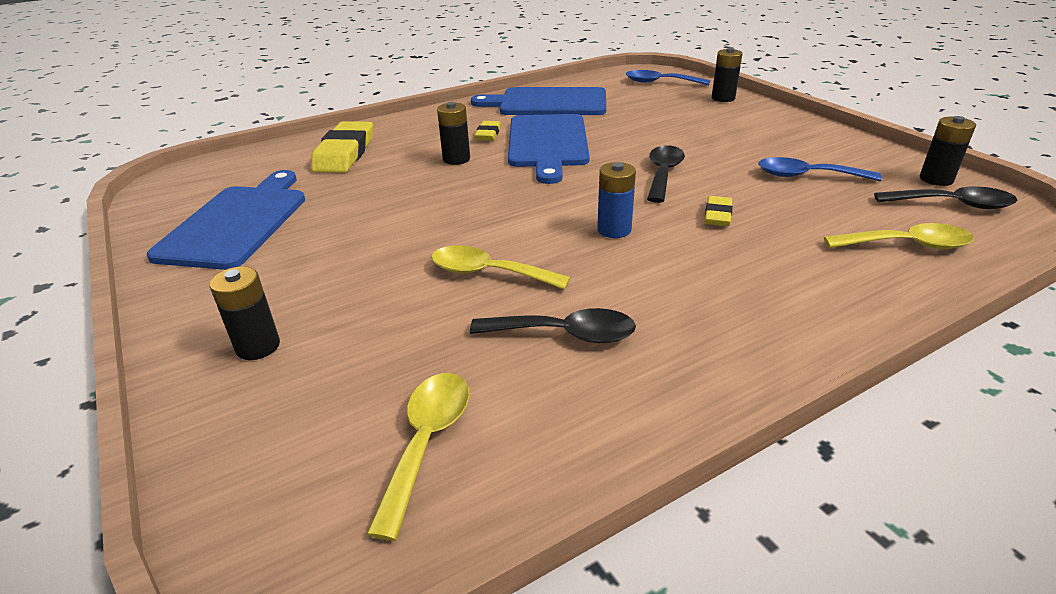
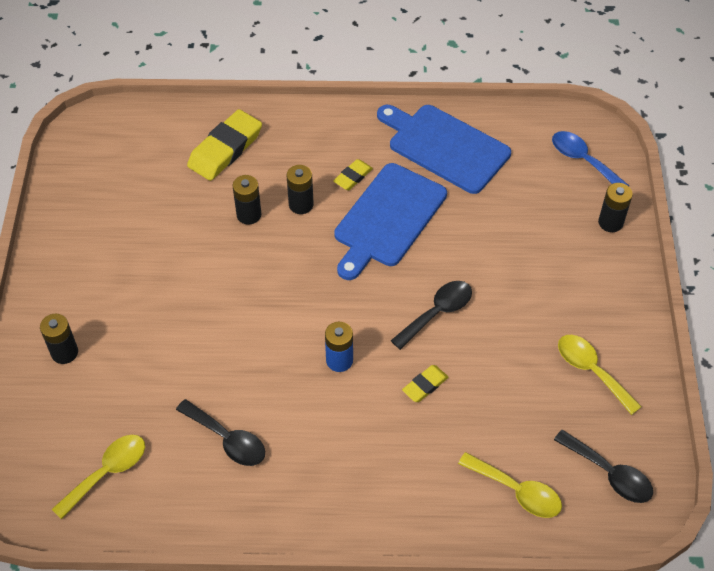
camera: 30 degrees right, 20 degrees up
blue cutting board [147,170,305,270] -> none
yellow spoon [431,245,570,290] -> yellow spoon moved to [558,335,642,415]
blue spoon [758,157,882,181] -> none
black battery [920,116,976,186] -> black battery moved to [232,175,261,225]

